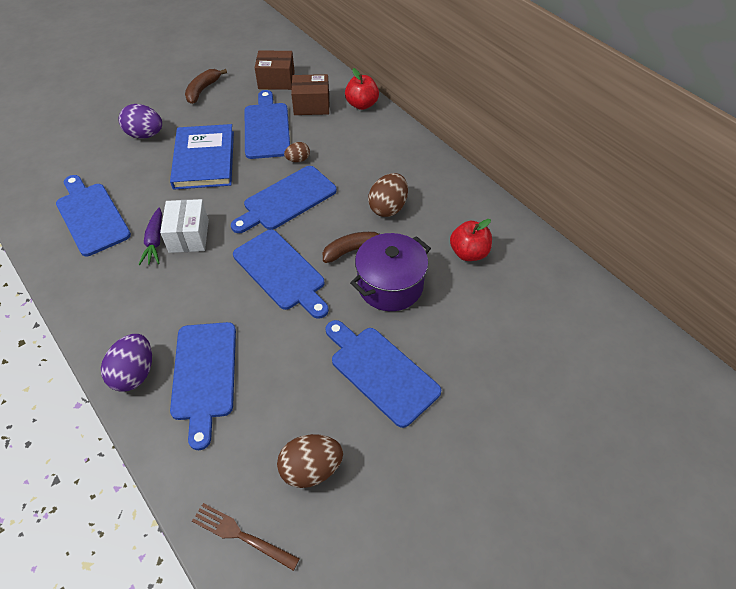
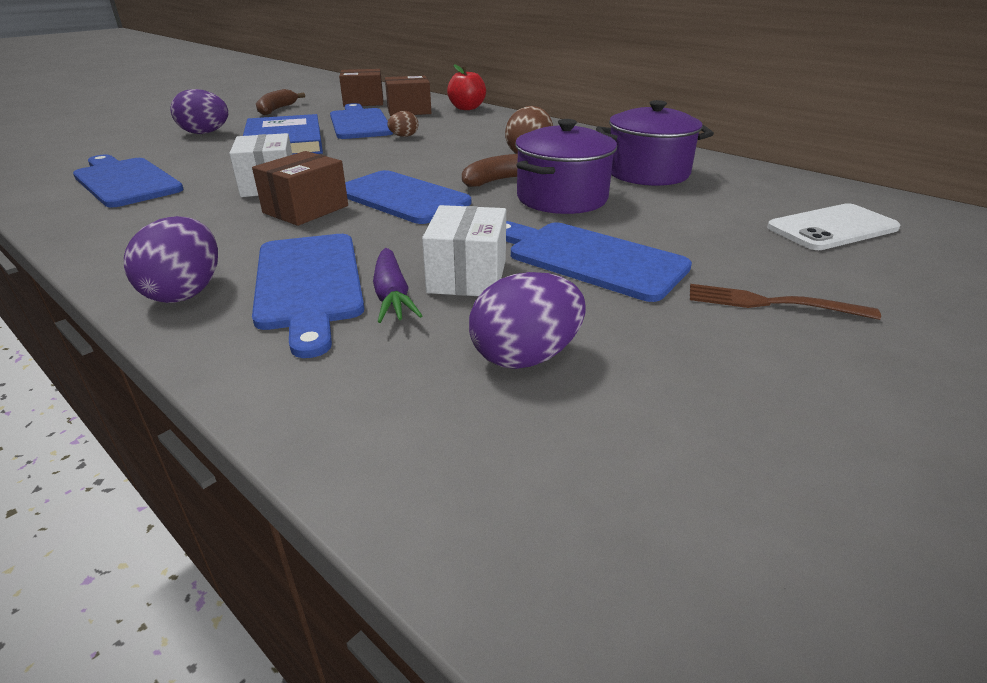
camera: 10 degrees left, 20 degrees down
purple carrot [138,208,162,265] -> purple carrot moved to [373,248,423,323]
brown fork [192,503,300,571] -> brown fork moved to [690,284,881,320]
blue cutting board [231,166,337,233] -> none
brown egg [277,434,343,488] -> purple egg [469,272,586,369]
red apple [450,219,492,261] -> purple pot [596,100,714,186]
none -> brown box [252,151,348,226]
none -> white box [422,205,506,296]
none -> white phone [767,203,900,250]

